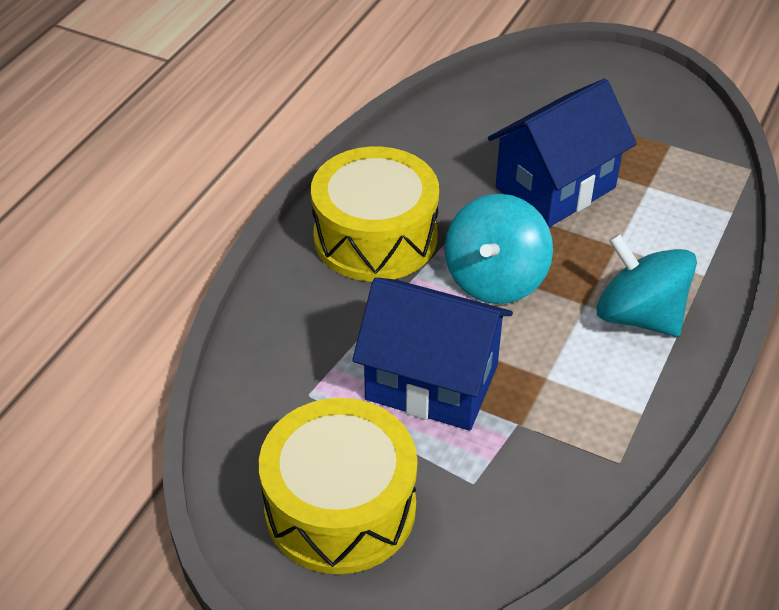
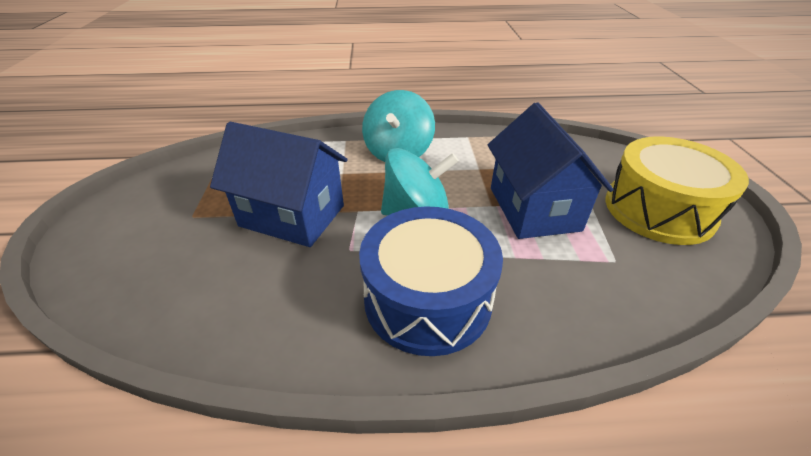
camera: 120 degrees left, 5 degrees down
yellow drum [311,147,439,282] -> blue drum [359,206,503,356]

